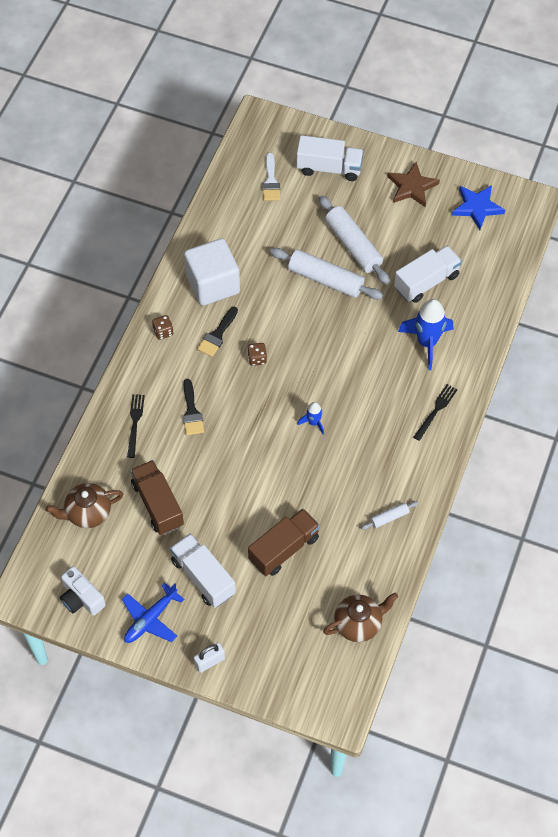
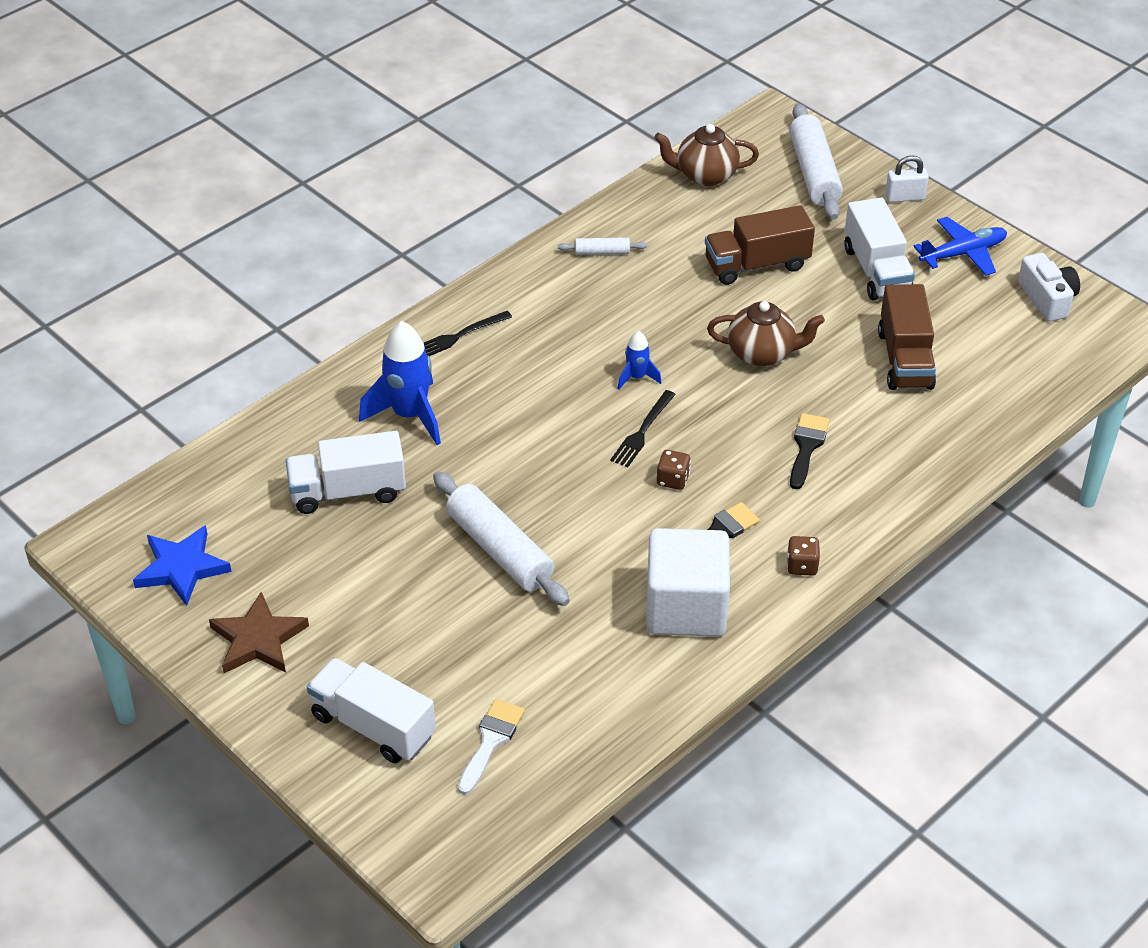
camera: 155 degrees left, 15 degrees down
brown teapot [45,483,123,528] -> brown teapot moved to [707,301,825,367]
black fork [127,394,145,458] -> black fork moved to [610,390,676,468]
white rolling pin [319,195,390,284] -> white rolling pin moved to [789,103,843,220]

